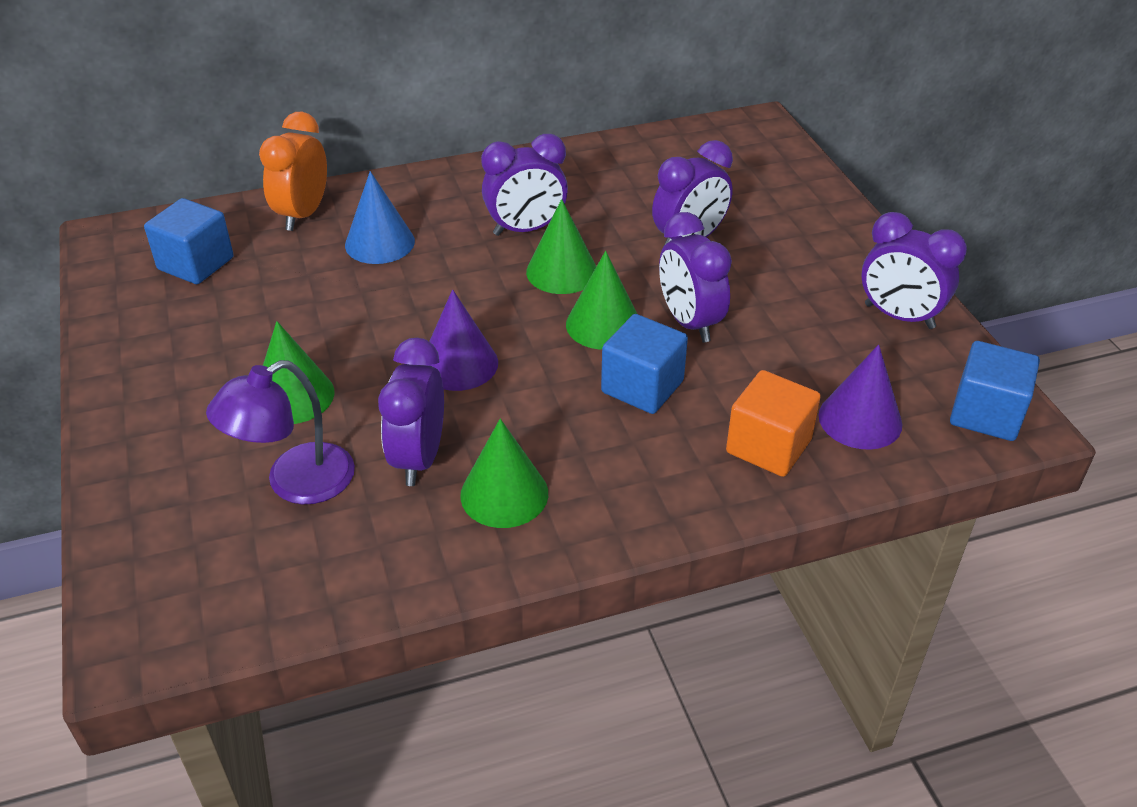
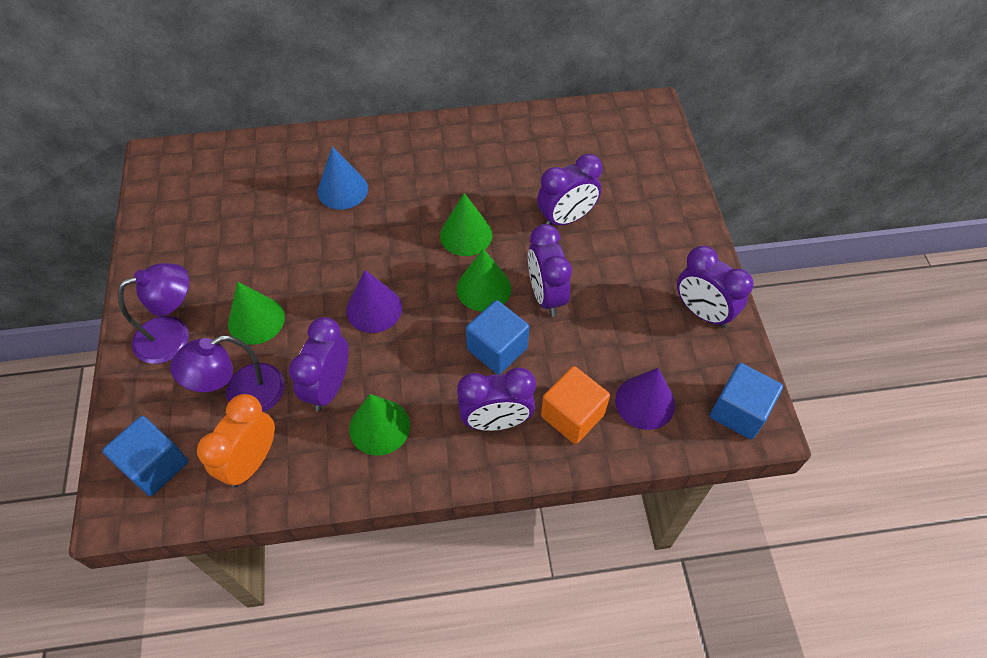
camera: 10 degrees right, 15 degrees up
blue cube [144,198,234,284] -> blue cube moved to [102,416,188,496]
orange clock [259,112,327,231] -> orange clock moved to [197,394,275,488]
purple clock [481,134,568,236] -> purple clock moved to [457,367,536,431]
none -> purple lamp [118,263,189,364]

